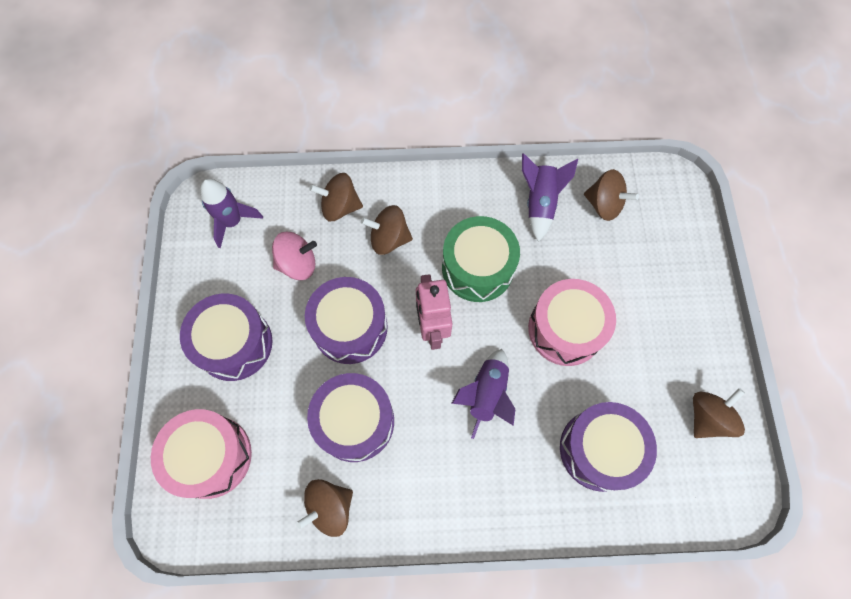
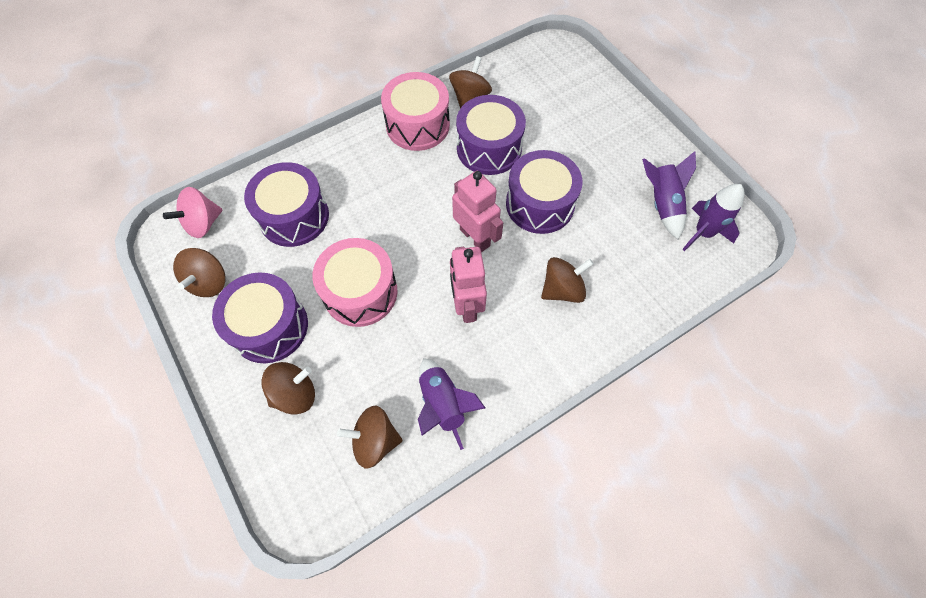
camera: 150 degrees right, 5 degrees down
pink drum [151,409,252,499] -> pink drum moved to [381,72,450,151]
purple drum [180,294,272,381] -> purple drum moved to [212,272,308,363]
pink spinning top [272,232,317,280] -> pink spinning top moved to [163,187,223,238]
brown spinning top [309,173,363,221] -> brown spinning top moved to [261,362,315,414]
green drum [442,216,520,302] -> pink robot [450,247,487,323]
purple rocket [451,349,515,439] -> purple rocket moved to [642,151,696,239]

